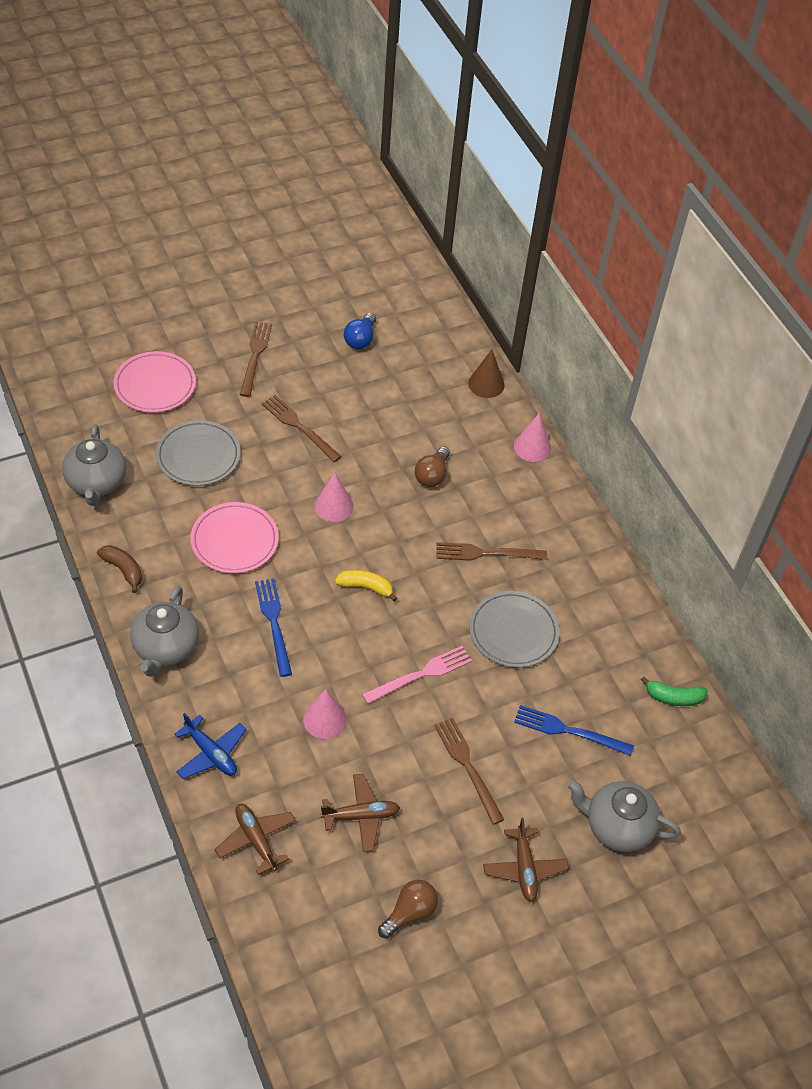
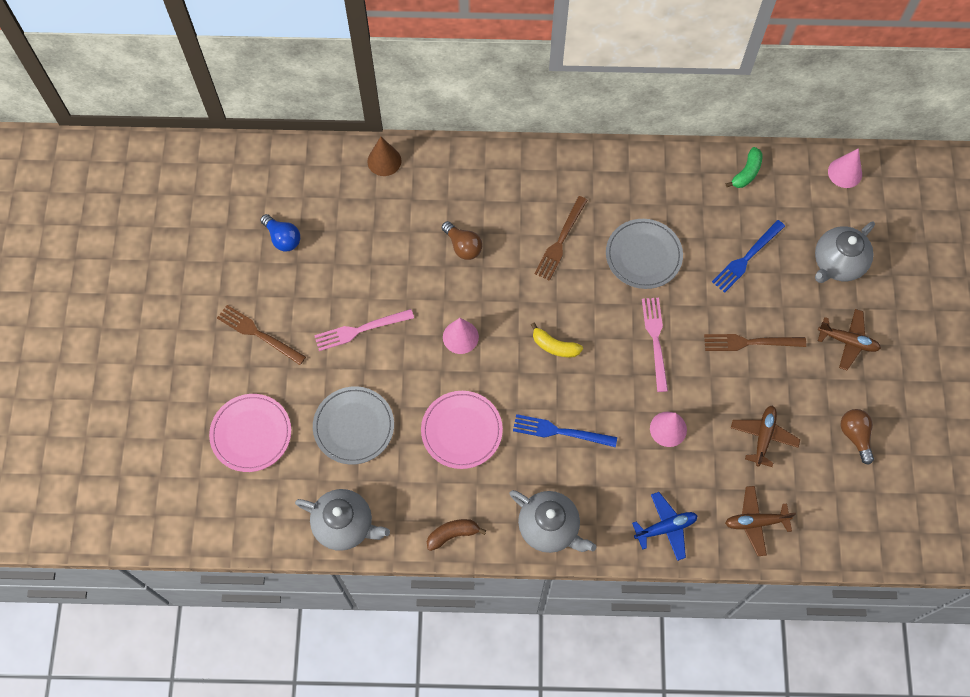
camera: 60 degrees left, 15 degrees up
brown fork [262,395,342,462] -> pink fork [314,309,414,351]
yellow banana [335,570,397,601] -> yellow banana turned 105 degrees counterclockwise [531,323,583,358]
pink cone [514,413,551,462] -> pink cone moved to [828,148,862,188]

